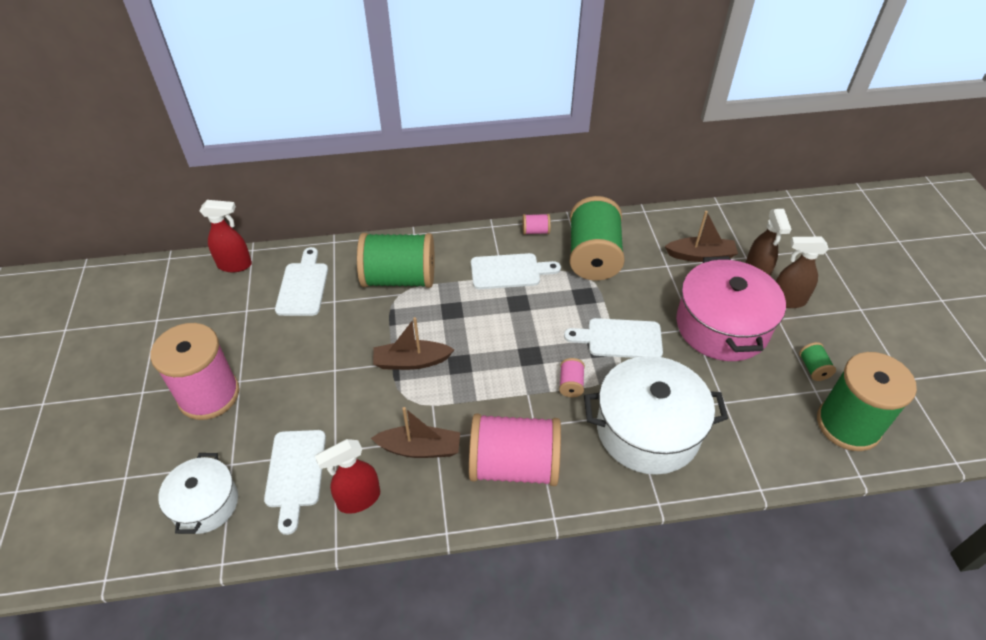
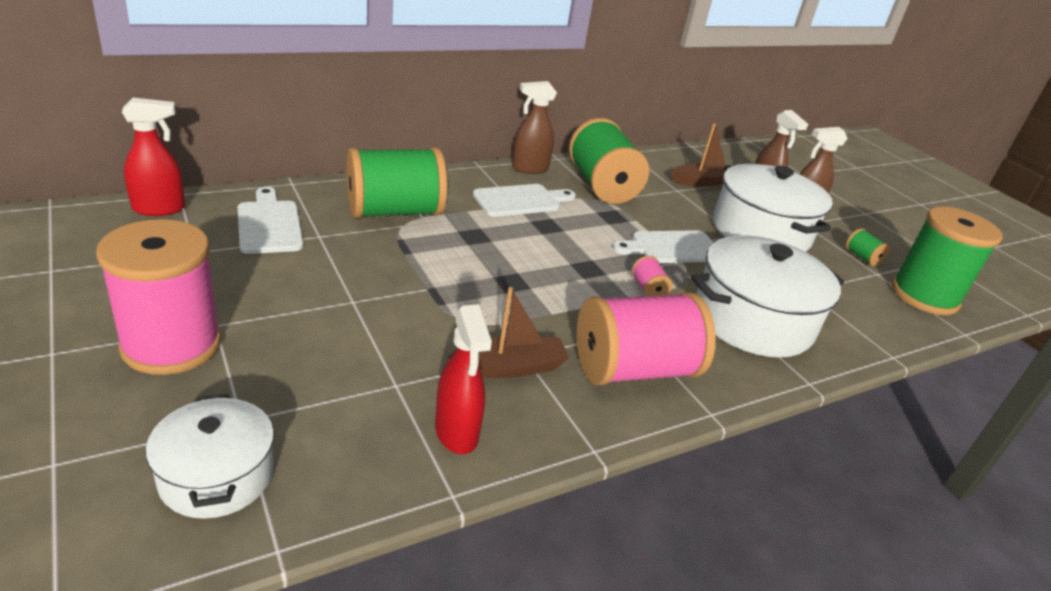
camera: 25 degrees left, 15 degrees down
white cutting board [264,430,326,535] -> none
red spray bottle [315,439,380,514] -> red spray bottle turned 60 degrees counterclockwise [435,304,492,454]
brown boat [373,317,455,370] -> none
pink spool [522,214,551,235] -> brown spray bottle [512,81,557,174]
pink pot [676,256,786,361] -> white pot [713,164,833,252]

